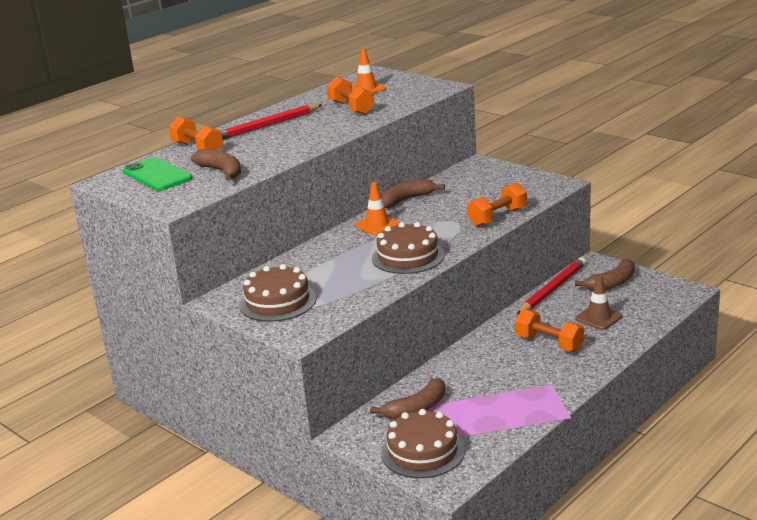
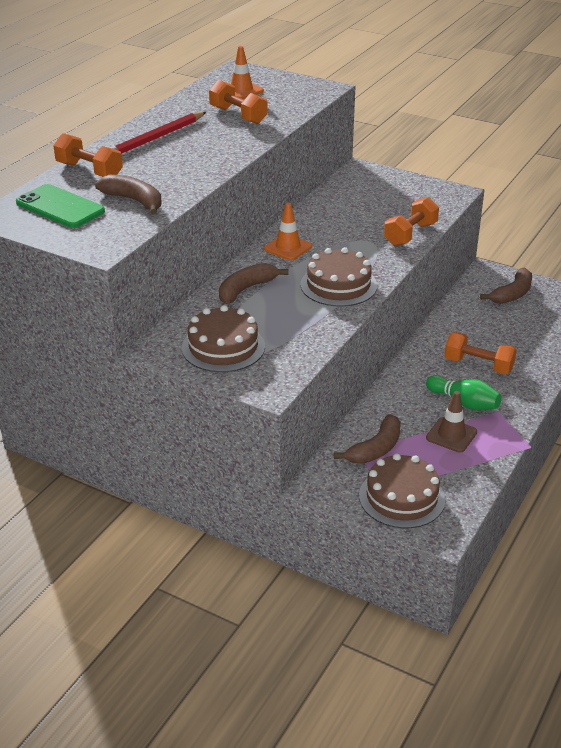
camera: 15 degrees left, 10 degrees up
brown banana [381,179,445,208] -> brown banana moved to [219,263,289,304]
red pencil [517,257,586,315] -> none
brown traffic cone [575,275,623,330] -> brown traffic cone moved to [426,391,477,453]
none -> green bowling pin [426,375,502,411]

